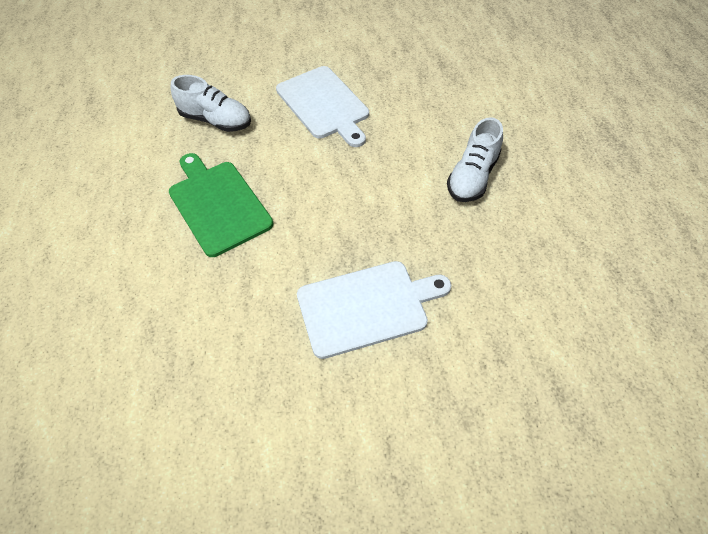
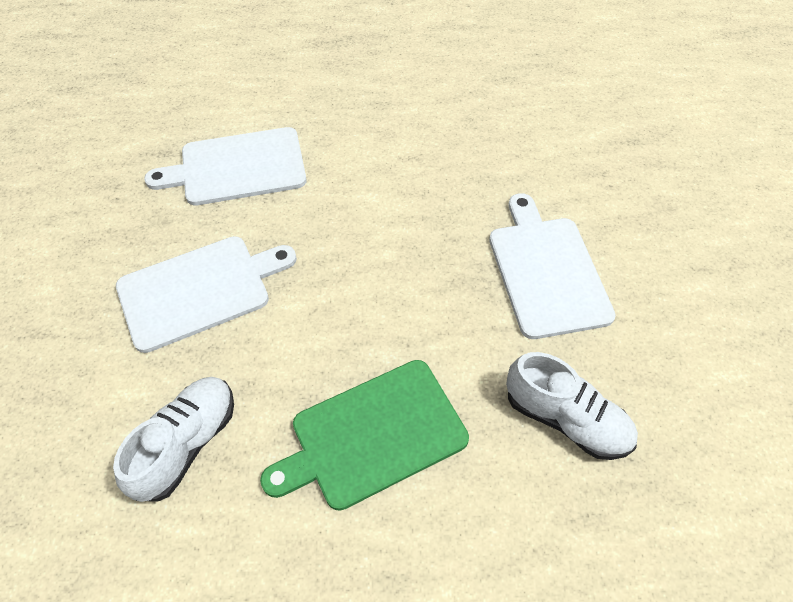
camera: 85 degrees left, 0 degrees up
white shoe [447,117,503,202] -> white shoe moved to [506,352,638,460]
none -> white cutting board [144,127,307,205]

